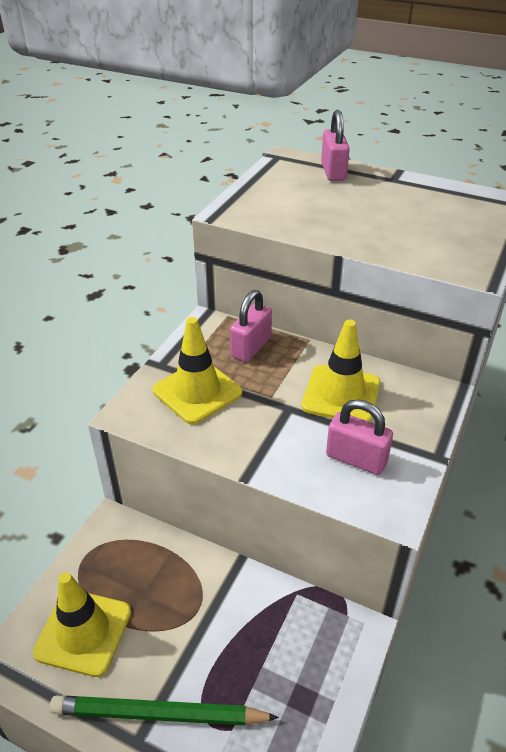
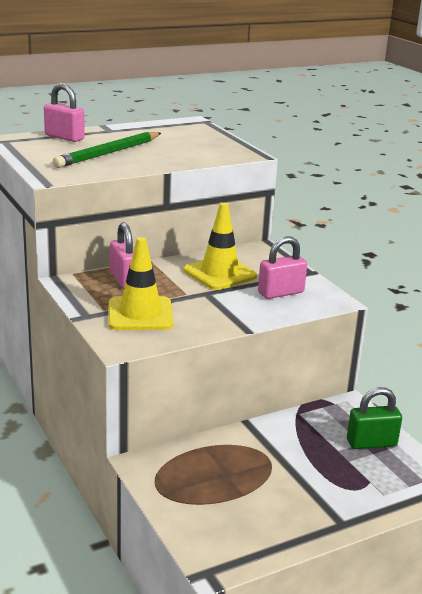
camera: 55 degrees left, 15 degrees down
yellow traffic cone [33,572,131,677] -> none
green pencil [49,695,279,726] -> green pencil moved to [53,132,161,168]
none -> green padlock [347,387,402,449]

